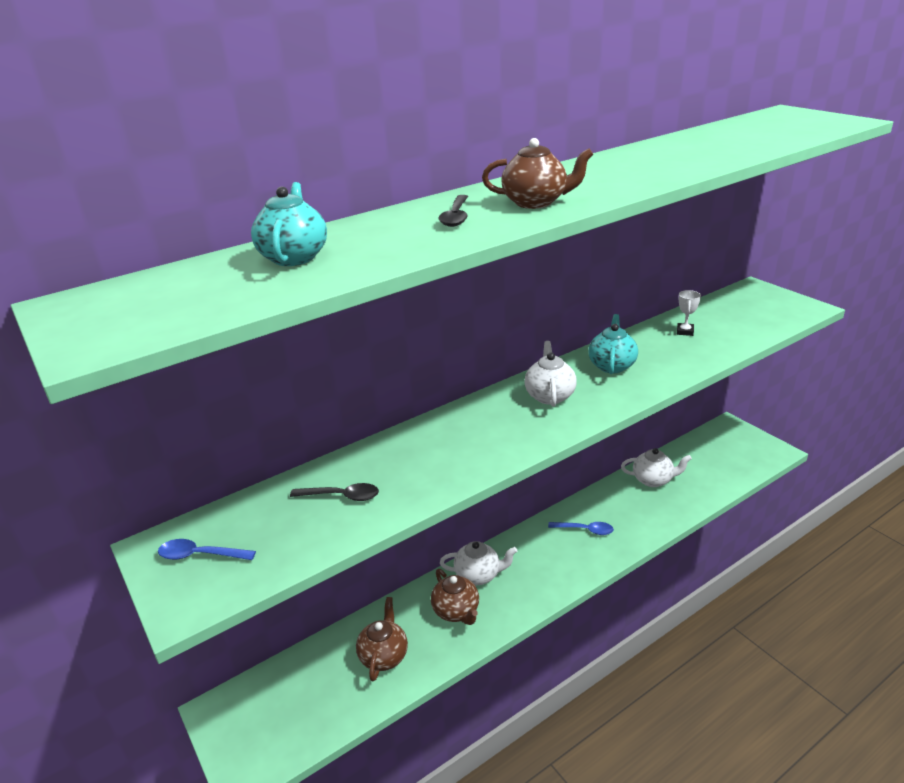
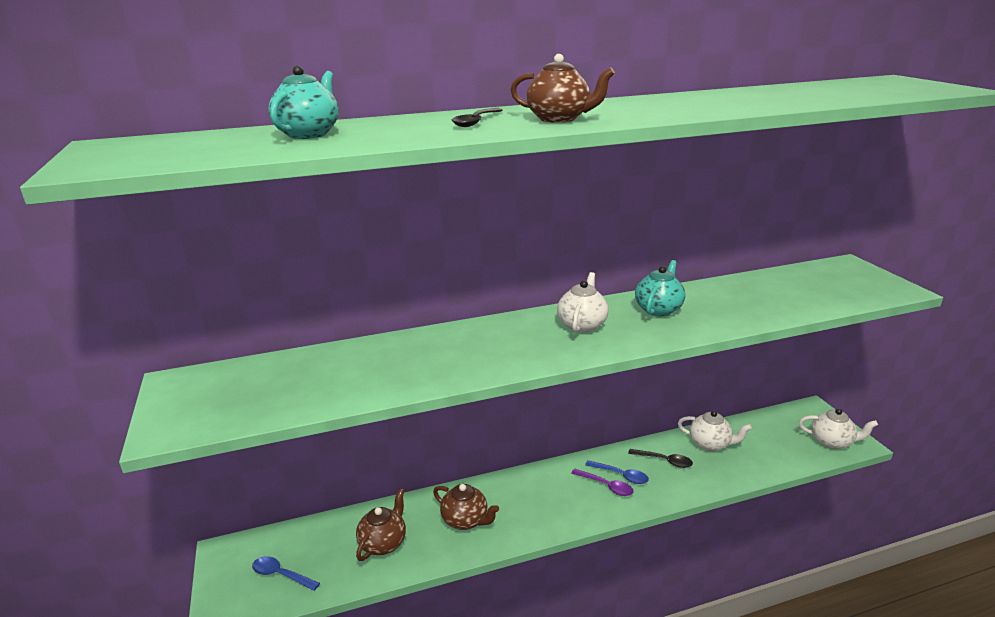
camera: 15 degrees right, 5 degrees down
blue spoon [158,539,256,560] -> blue spoon moved to [252,556,320,591]
black spoon [290,483,379,501] -> black spoon moved to [628,449,693,468]
brown teapot [431,569,479,625] -> brown teapot turned 45 degrees counterclockwise [433,484,499,530]
white teapot [440,541,517,585] -> white teapot moved to [799,408,878,449]
white trophy [677,290,701,336] -> none
none -> purple spoon [572,469,634,496]

